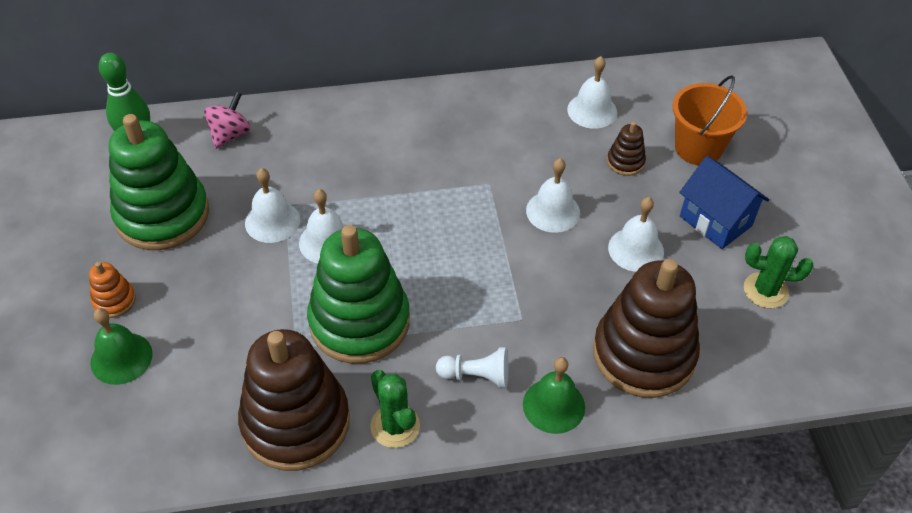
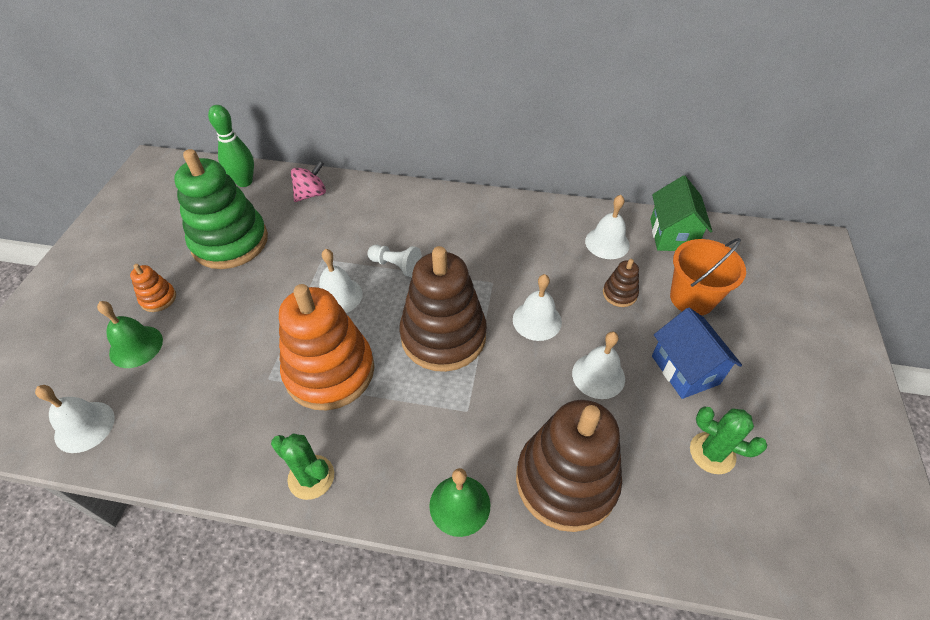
camera: 20 degrees right, 0 degrees up
brown stacking toy [238,329,350,471] -> brown stacking toy moved to [399,246,487,372]
white bell [245,168,300,243] -> white bell moved to [35,385,115,453]
green stacking toy [307,225,410,364] -> orange stacking toy [279,284,374,410]
green cactus [370,370,420,448] -> green cactus turned 45 degrees counterclockwise [271,433,334,500]
white pawn [436,347,509,388] -> white pawn moved to [367,245,422,277]
none -> green house [650,176,712,251]

